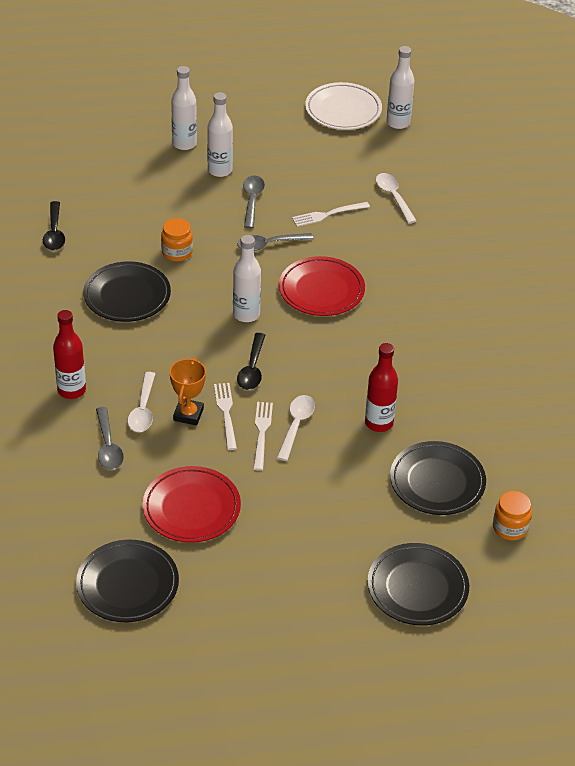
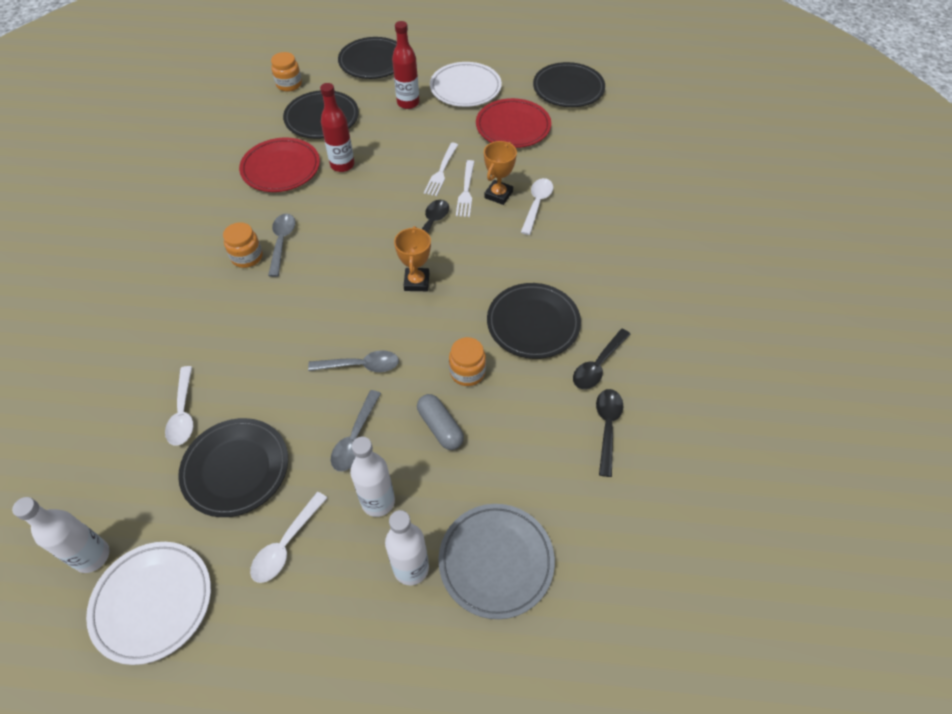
camera: 165 degrees left, 10 degrees up
red bottle [53,310,86,399] -> red bottle moved to [392,21,419,109]
grey spoon [96,407,124,469] -> grey spoon moved to [268,214,295,277]
white bottle [233,235,261,322] -> orange trophy [394,226,431,291]
white spoon [277,395,315,461] -> white spoon moved to [250,492,327,583]
red plate [279,256,365,316] -> red plate moved to [239,138,320,192]
white fork [292,202,370,227] -> none
none -> black plate [178,418,288,517]
none -> orange jar [223,222,263,268]
none -> grey capsule [417,394,464,450]
none -> white plate [430,62,502,107]
none -> grey plate [438,504,555,619]
none -> black spoon [573,329,631,389]

